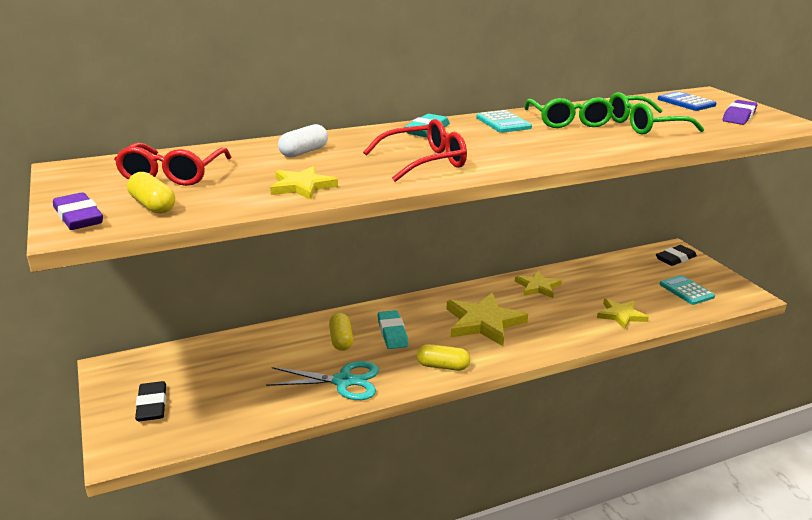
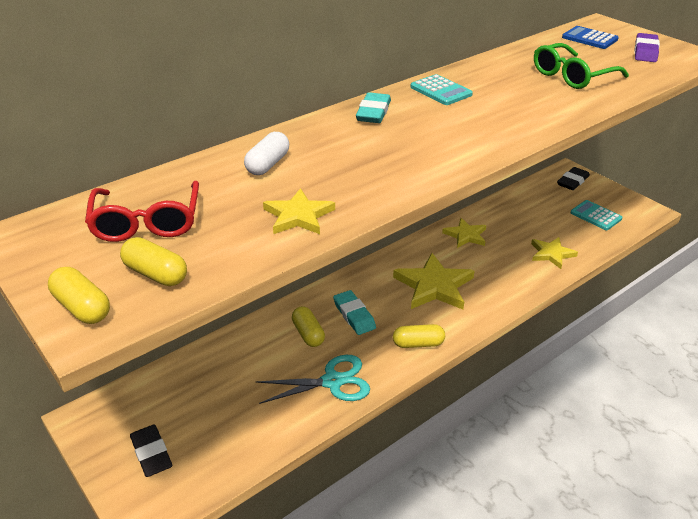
camera: 15 degrees left, 10 degrees up
purple eraser [53,192,103,230] -> yellow capsule [48,267,110,324]
red glasses [363,119,467,182] -> none
green glasses [524,97,614,128] -> none

